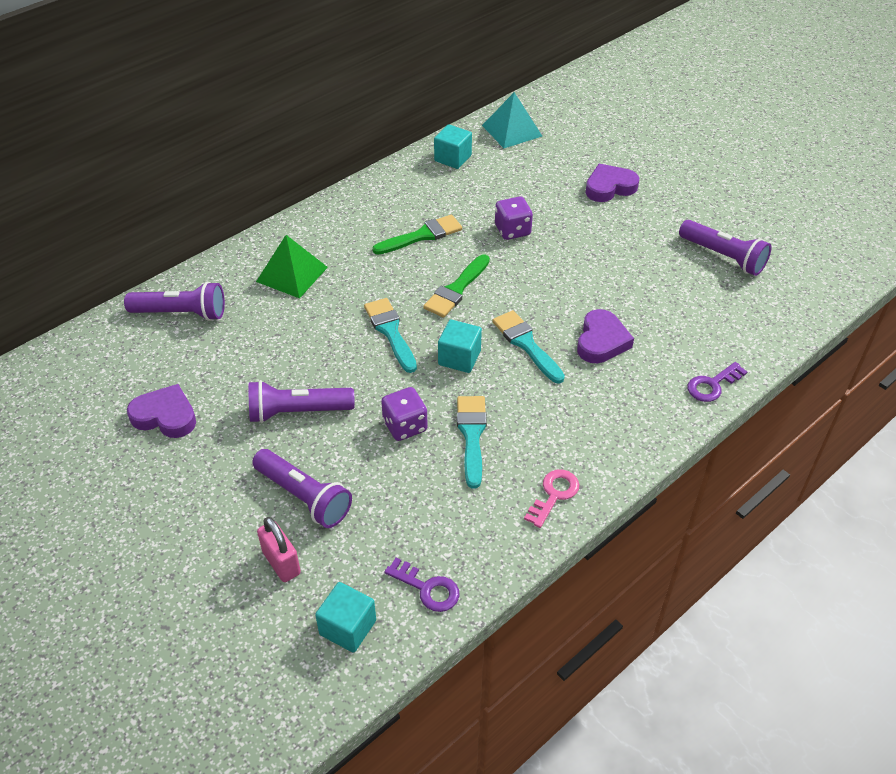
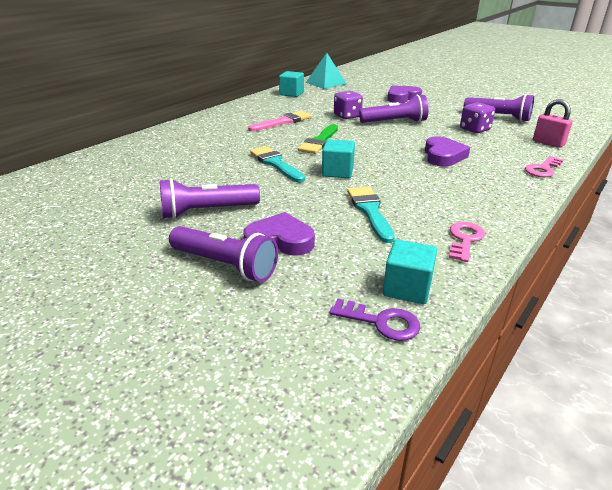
camera: 10 degrees left, 15 degrees down
purple flashlight [124,282,225,321] -> purple flashlight moved to [359,95,428,123]
purple heart [127,384,196,438] -> purple heart moved to [243,212,315,256]
green pyramid [256,235,328,299] -> none
pink padlock [257,517,301,582] -> pink padlock moved to [533,99,573,148]
turquoise cube [315,582,376,653] -> turquoise cube moved to [383,240,437,304]
green brush [372,214,462,255] -> pink brush [248,111,311,131]
purple dice [381,387,428,441] -> purple dice moved to [460,102,495,133]
turquoise brush [492,310,565,384] -> none
purple key [687,362,747,402] -> pink key [525,156,563,177]

